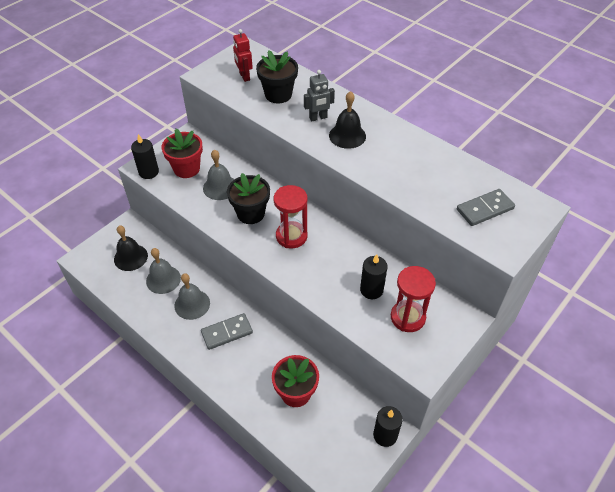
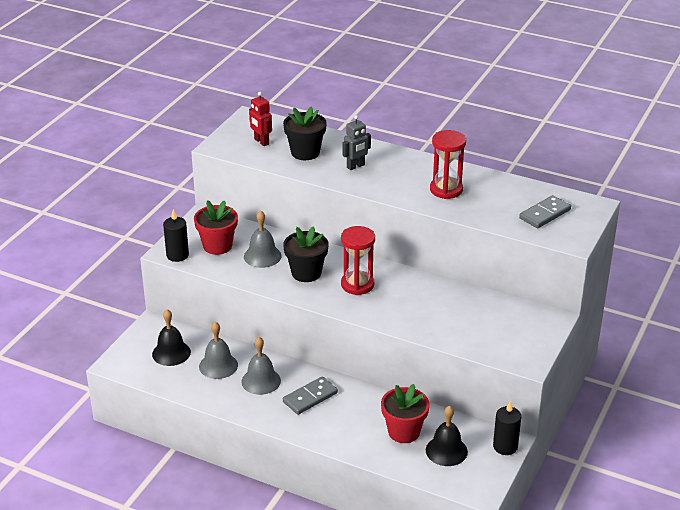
camera: 15 degrees left, 15 degrees down
black bell [329,91,366,149] -> black bell moved to [426,406,468,466]
black candle [360,254,388,299] -> none
red hourglass [391,266,436,332] -> red hourglass moved to [430,130,466,199]

